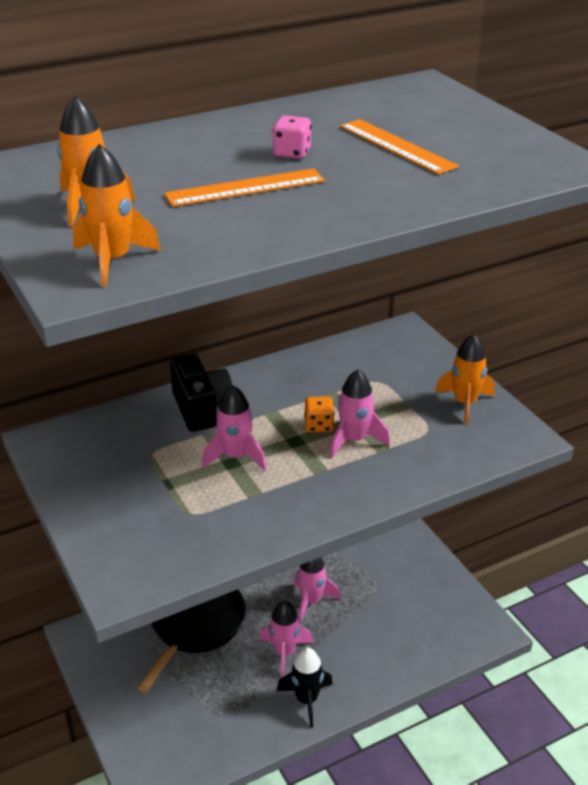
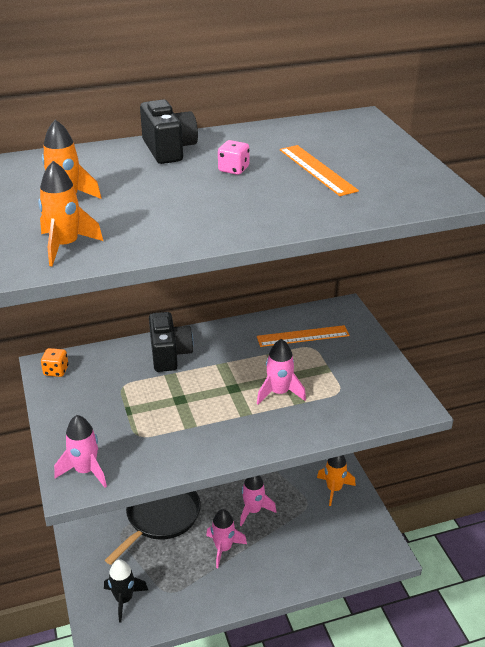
camera: 10 degrees right, 0 degrees up
orange ruler [164,168,325,207] -> orange ruler moved to [257,325,350,347]
pink rocket [202,385,267,470] -> pink rocket moved to [54,415,107,488]
black rocket [277,647,333,728] -> black rocket moved to [104,559,148,622]
orange dice [304,396,334,432] -> orange dice moved to [41,348,68,377]
orange rocket [435,334,495,424] -> orange rocket moved to [317,455,356,506]
none -> black camera [140,99,198,164]

